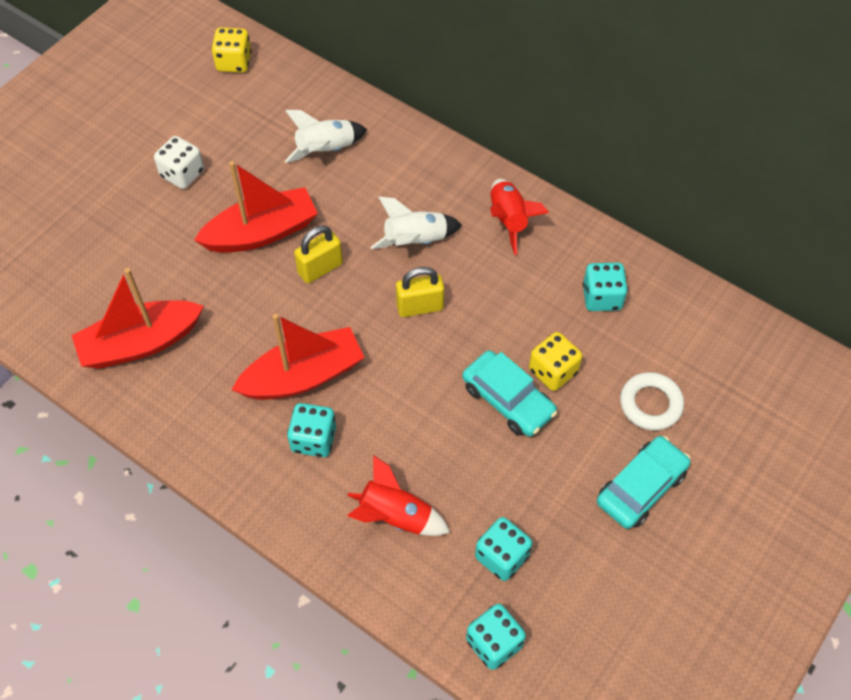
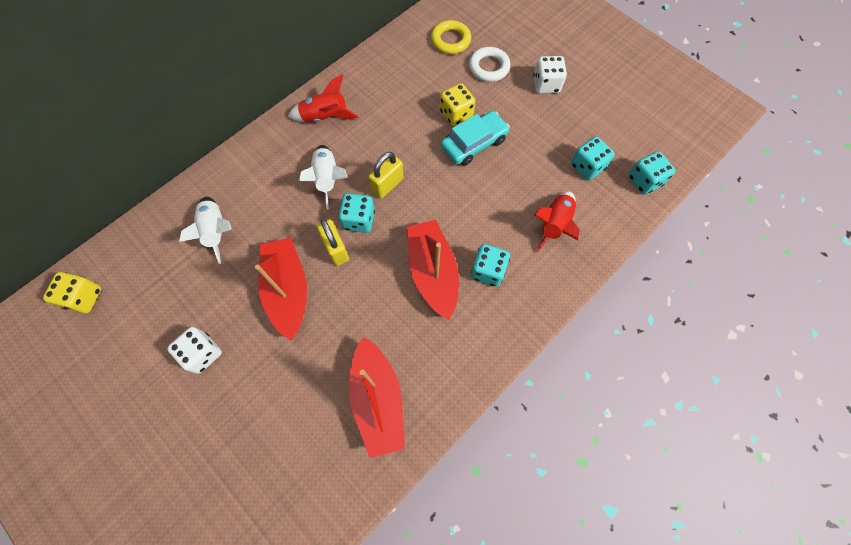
camera: 80 degrees left, 10 degrees up
yellow padlock [396,267,444,317] -> yellow padlock turned 45 degrees clockwise [368,152,404,199]
turquoise dice [583,263,628,311] -> turquoise dice moved to [338,193,375,233]
turquoise car [597,436,691,529] -> white dice [533,56,567,93]
none -> yellow ring [431,20,471,54]

